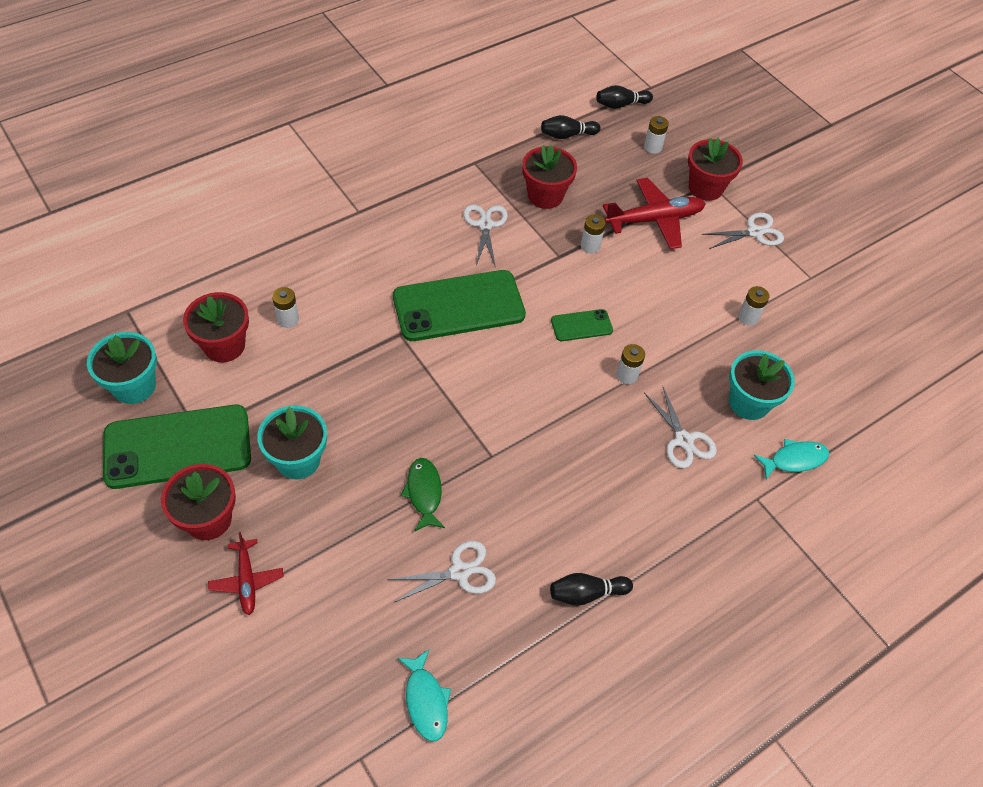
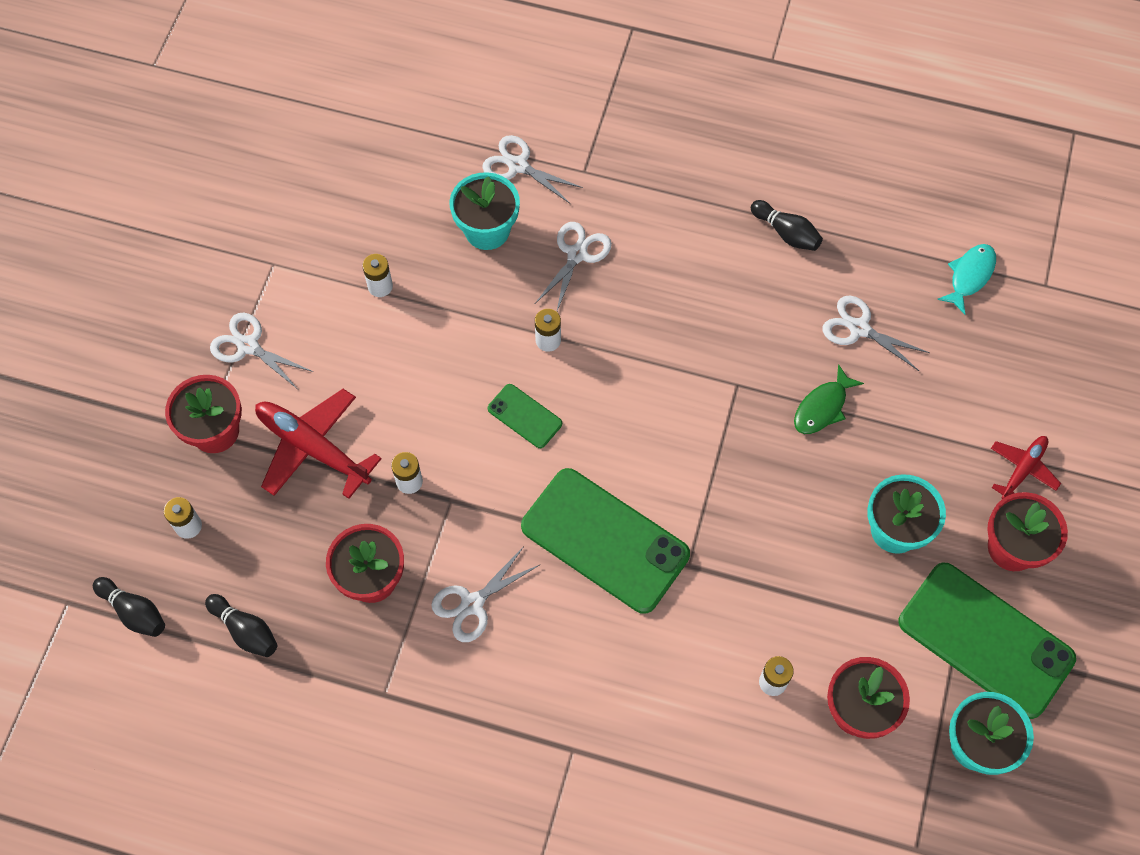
camera: 125 degrees left, 10 degrees up
turquoise fish [754,439,830,479] -> white scissors [482,135,583,203]

